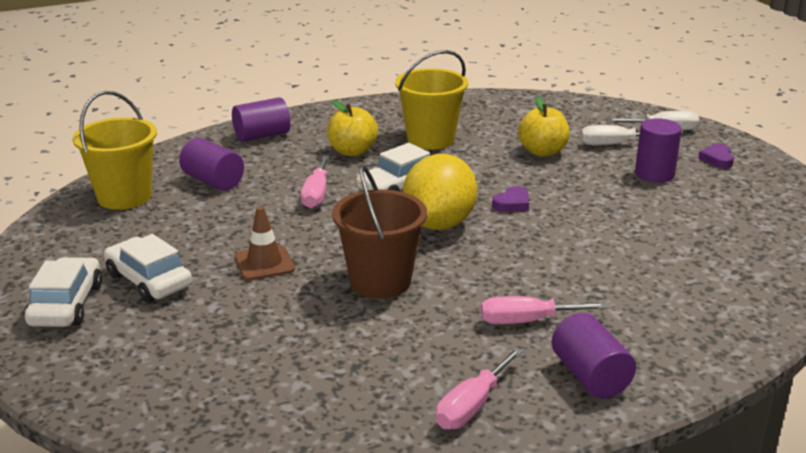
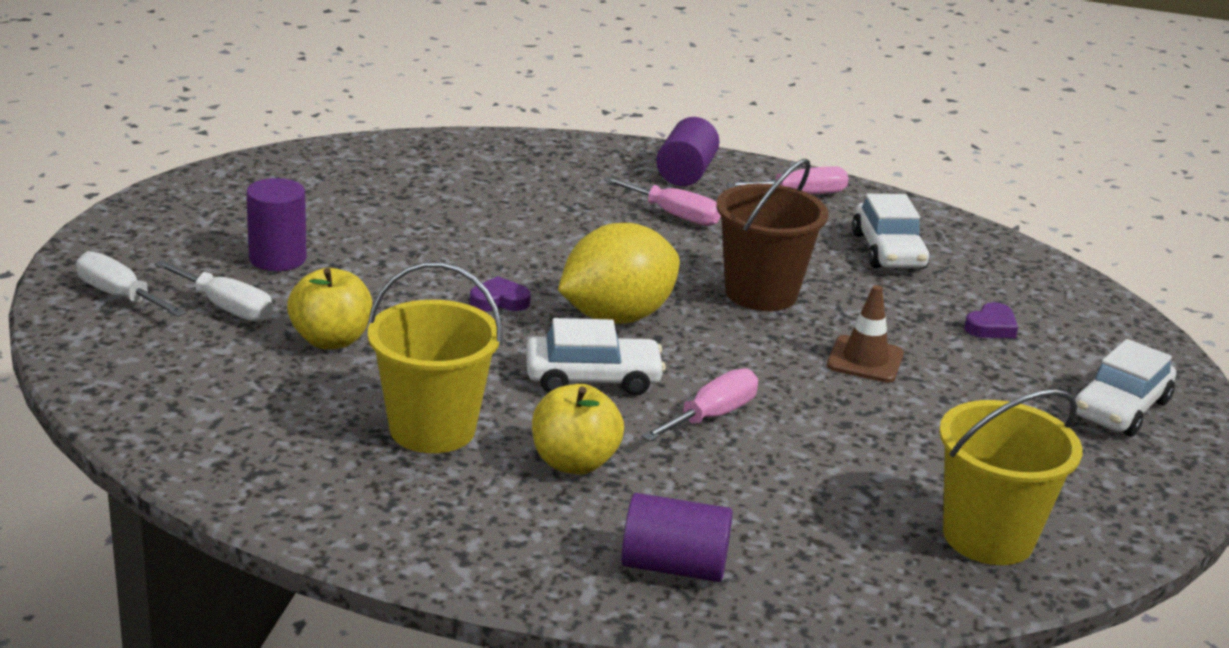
camera: 145 degrees left, 0 degrees up
white car [104,234,192,303] -> white car moved to [852,194,930,269]
purple cylinder [179,138,244,191] -> none
purple heart [698,144,734,169] -> purple heart moved to [964,302,1018,338]

